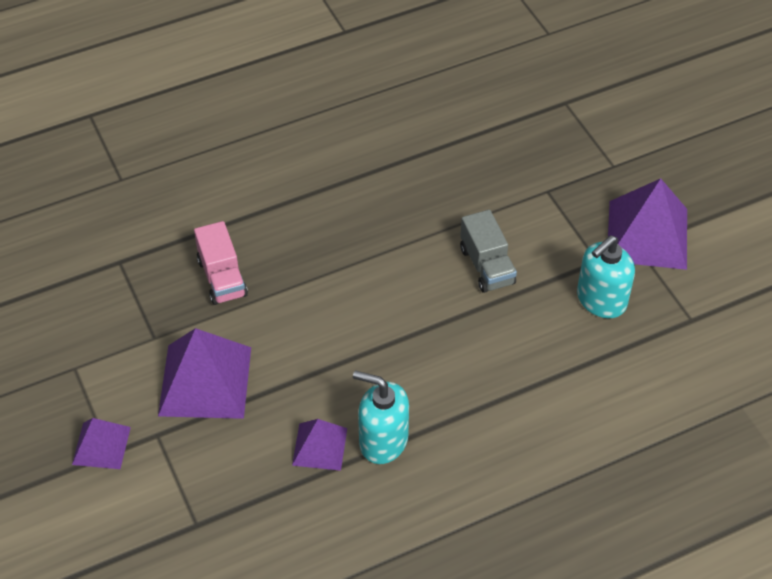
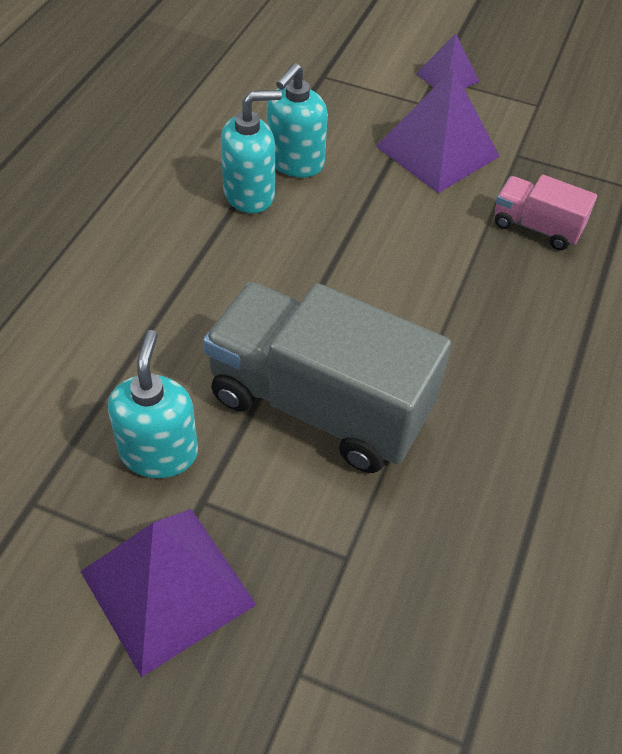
camera: 135 degrees right, 0 degrees up
purple pyramid [292,419,347,471] -> turquoise soap dispenser [267,63,328,178]
grey truck [460,210,517,293] -> grey truck [203,282,452,473], size x2.07

